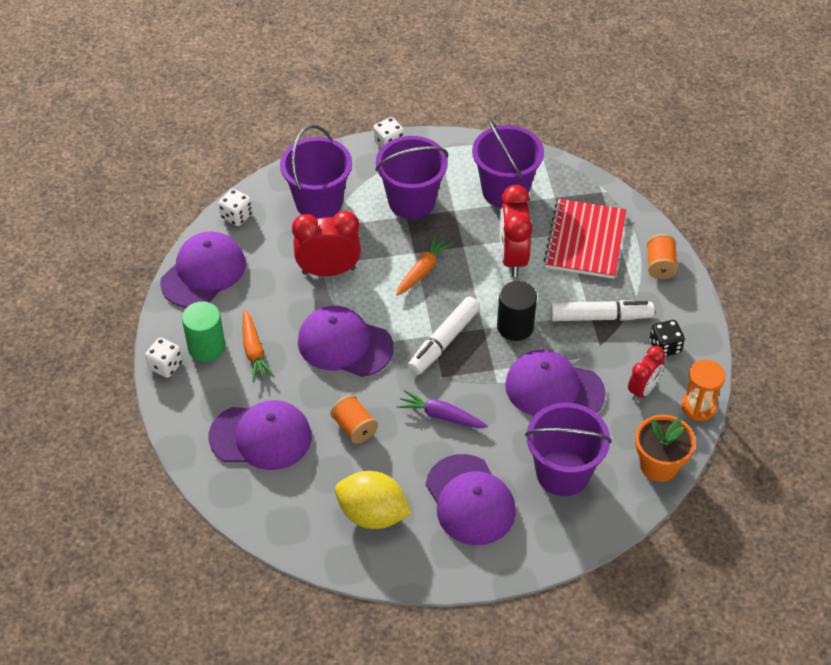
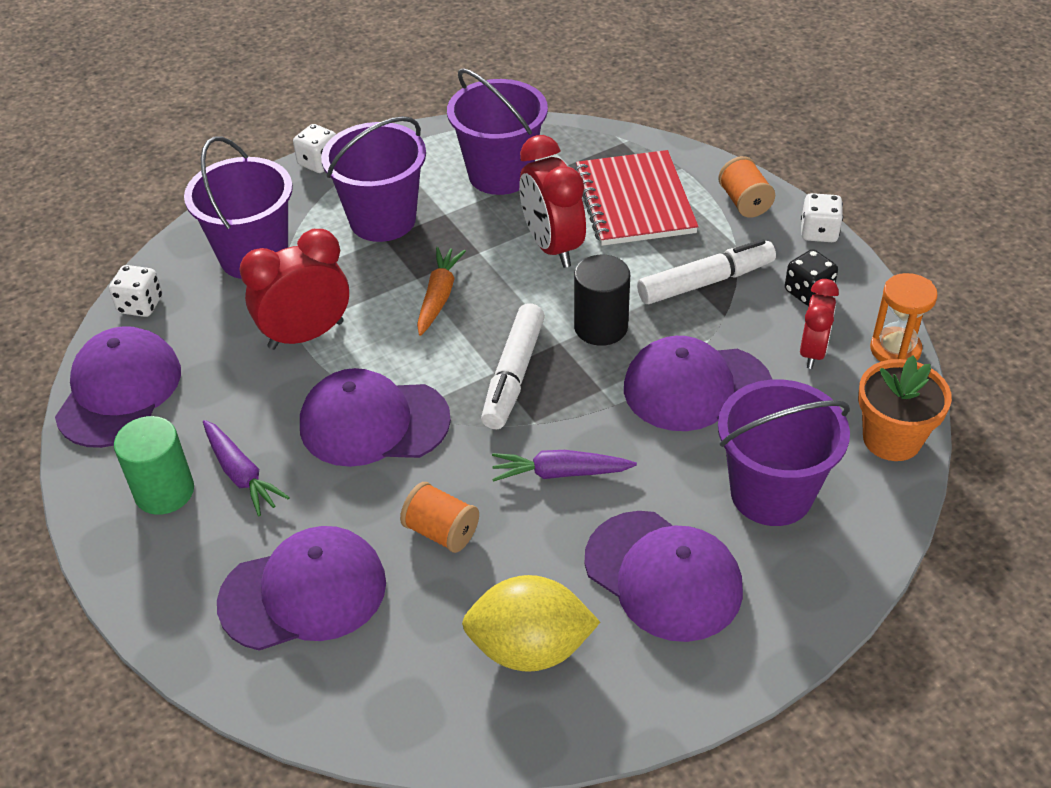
camera: 20 degrees left, 5 degrees down
white dice [145,338,183,378] -> white dice moved to [801,193,843,242]
orange carrot [243,310,275,382] -> purple carrot [203,420,290,516]

